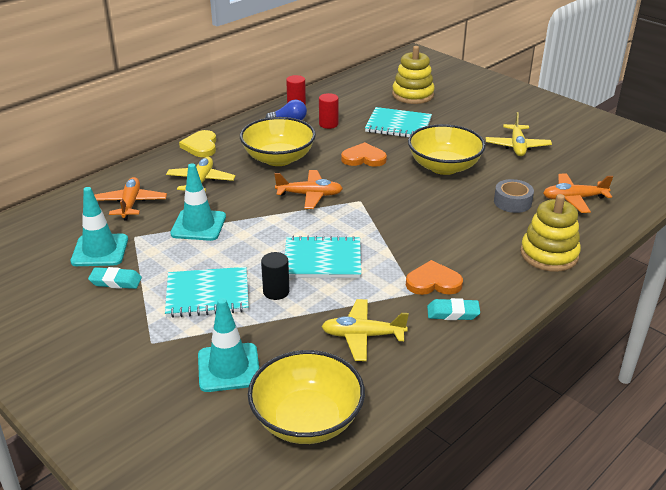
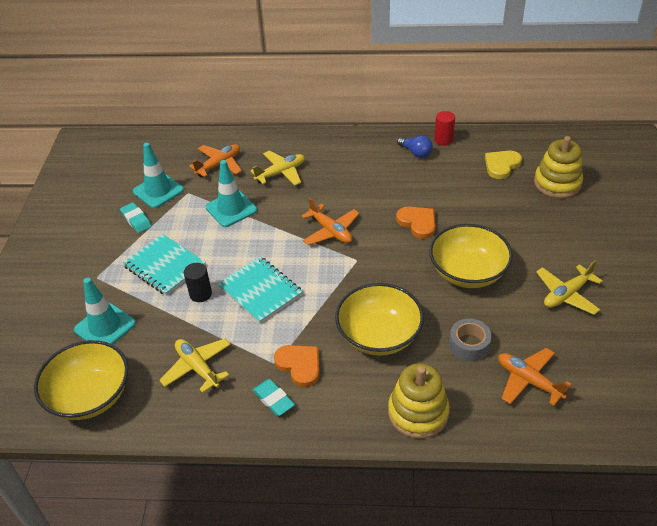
camera: 50 degrees right, 10 degrees up
yellow heart [179,130,216,157] -> yellow heart moved to [485,150,522,179]
yellow bowl [240,117,316,166] -> yellow bowl moved to [335,283,424,356]
red cylinder [319,93,339,129] -> none
turquoise notebook [365,107,432,137] -> none

